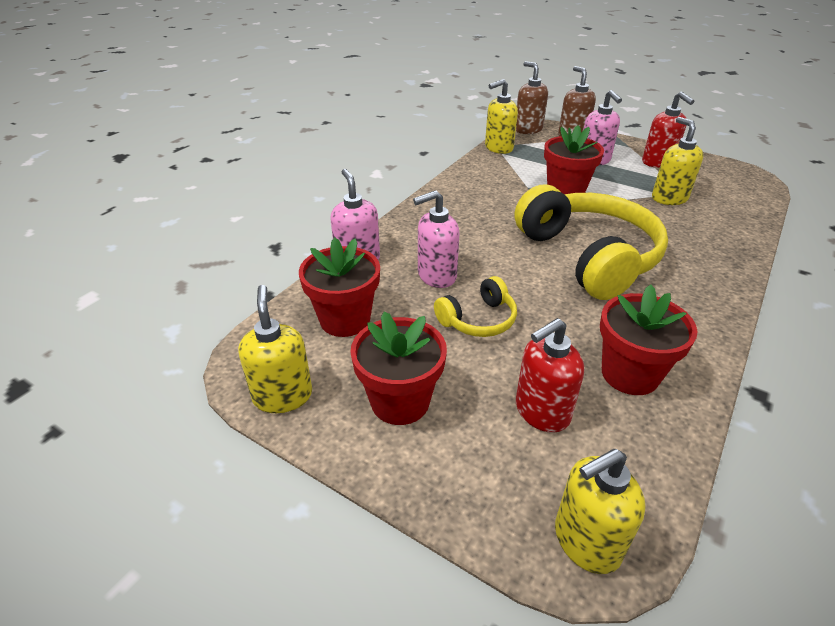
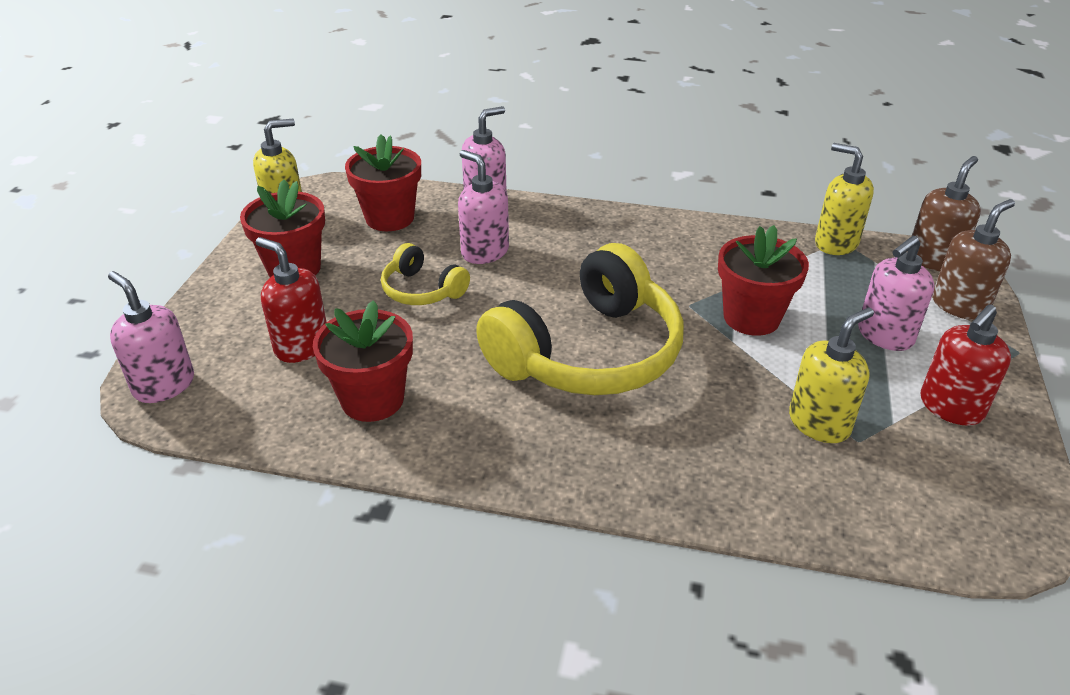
camera: 70 degrees right, 0 degrees up
yellow soap dispenser [555,449,646,574] -> pink soap dispenser [108,271,194,403]

